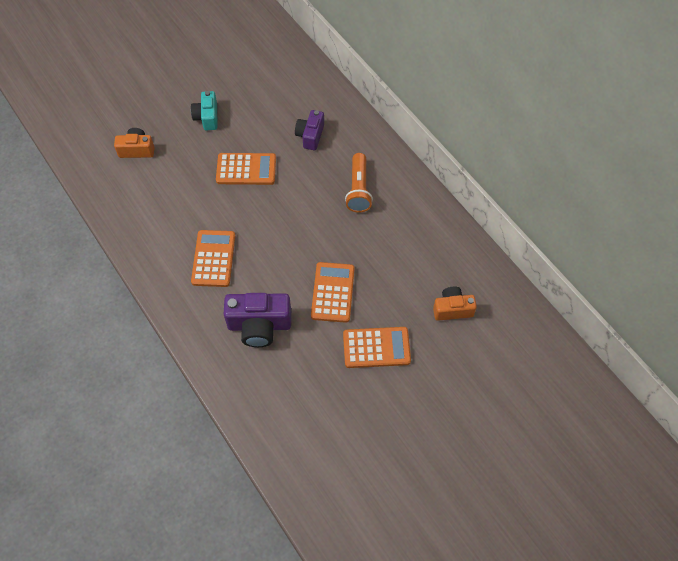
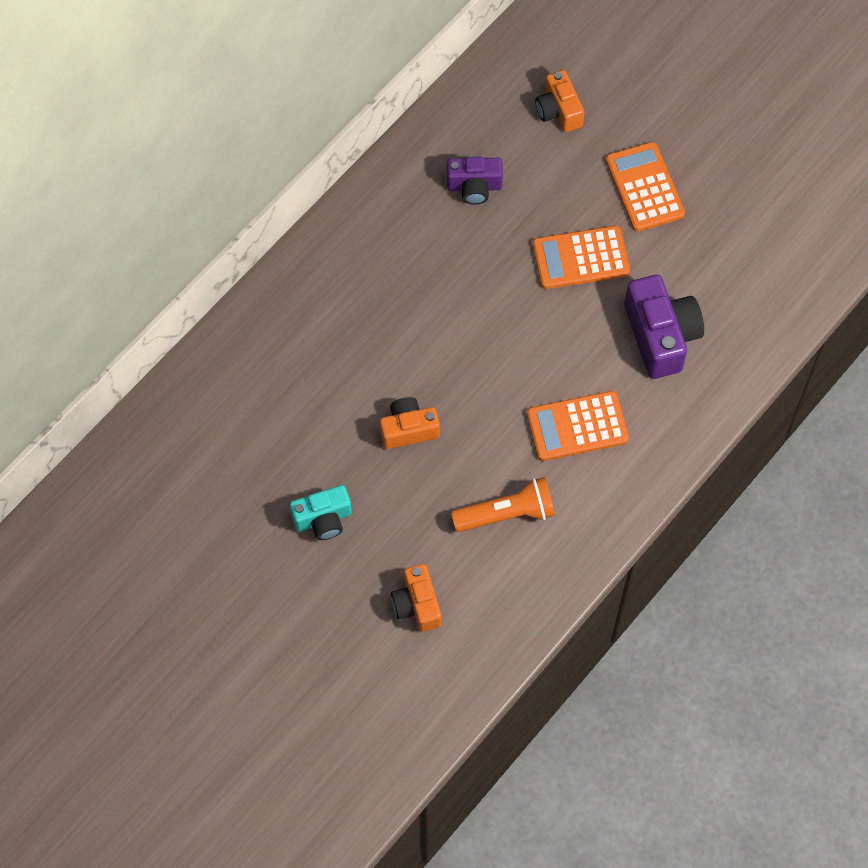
camera: 105 degrees left, 5 degrees up
orange calculator [216,153,276,185] -> orange camera [379,397,440,449]
purple camera [295,110,324,150] -> purple camera moved to [447,157,503,205]
orange flashlight [345,153,373,213] -> orange flashlight moved to [451,477,555,532]

